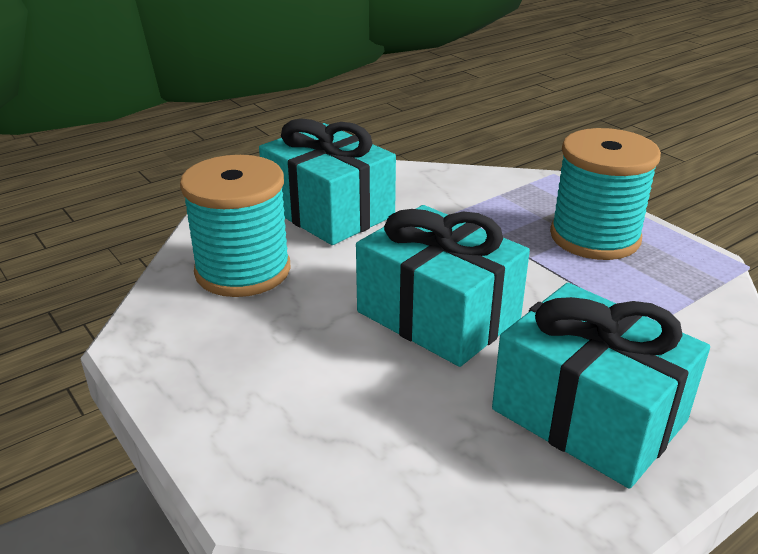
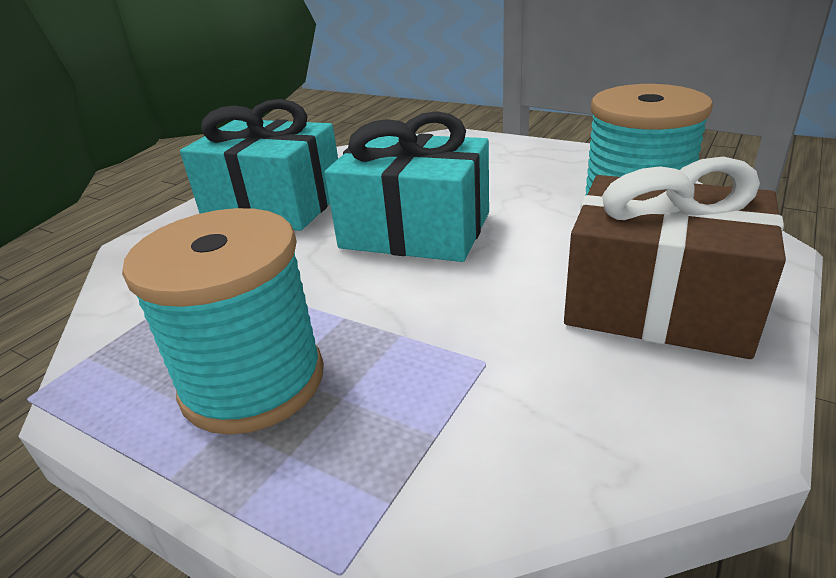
camera: 160 degrees right, 0 degrees up
turquoise gift [259,118,396,245] -> brown gift [564,157,786,359]

